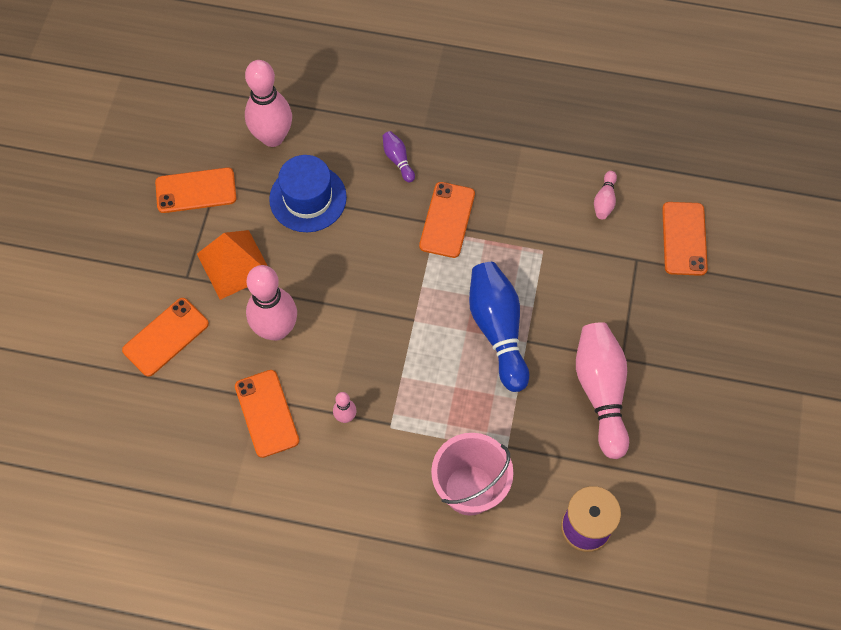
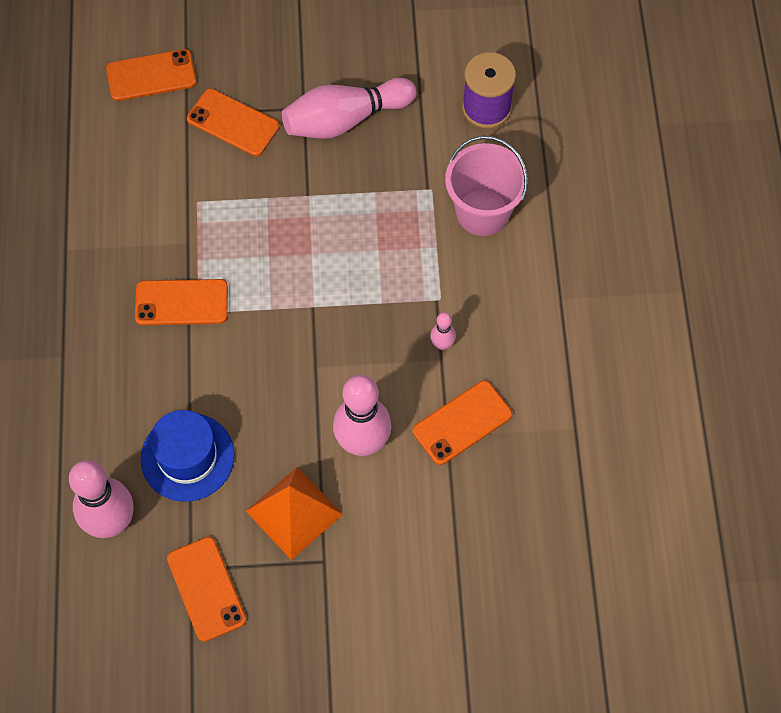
camera: 105 degrees left, 0 degrees up
orange phone [122,298,209,377] -> orange phone moved to [187,88,280,157]
purple bowling pin [383,131,415,183] -> none
blue bowling pin [469,262,529,392] -> none
pink bowling pin [594,171,617,219] -> none

